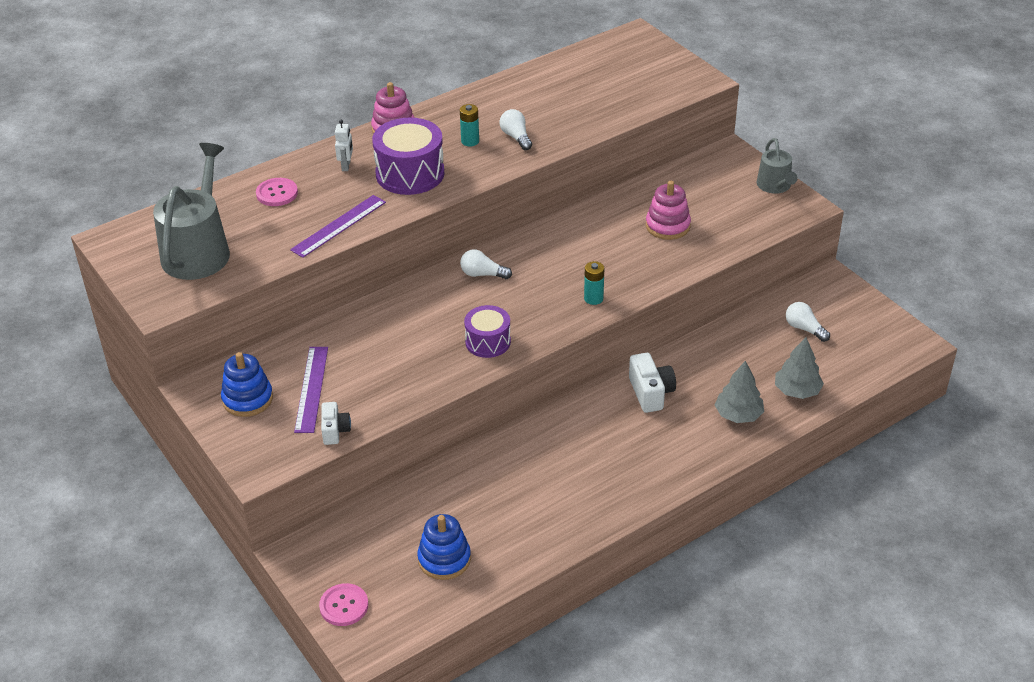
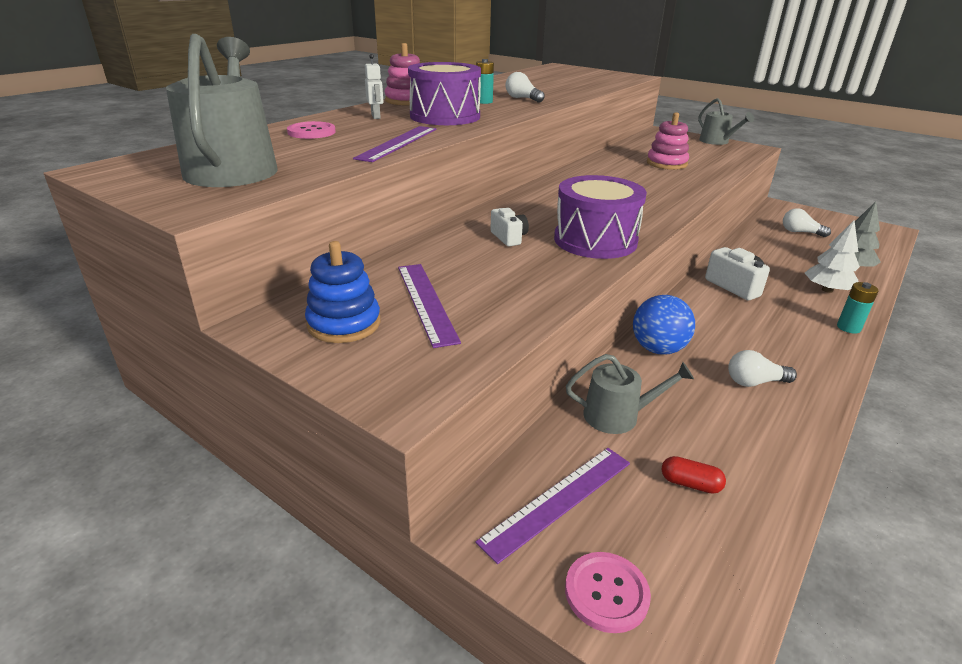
camera: 20 degrees left, 10 degrees down
white camera [321,402,351,445] -> white camera moved to [490,208,529,246]
blue stacking toy [417,514,471,580] -> red capsule [662,456,726,494]
white light bulb [460,249,512,279] -> white light bulb moved to [728,350,797,387]
purple drum [464,305,511,358] -> purple drum [554,175,647,259], size x1.61
turquoise battery [584,261,604,305] -> turquoise battery moved to [837,282,879,334]
grey tree [715,361,764,423] -> white tree [805,220,860,293]
none -> purple ruler [475,448,630,564]
none -> grey watering can [566,354,694,434]
none -> blue ball [633,295,695,354]

